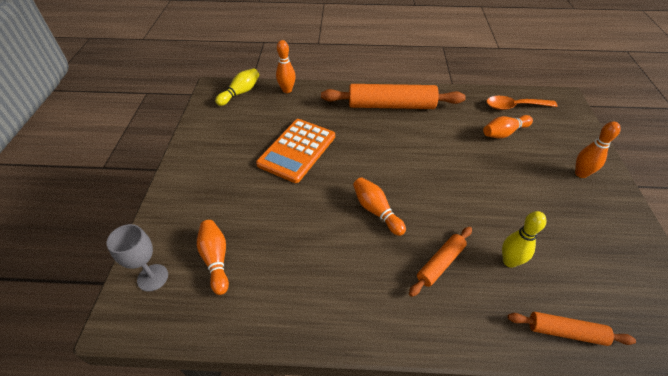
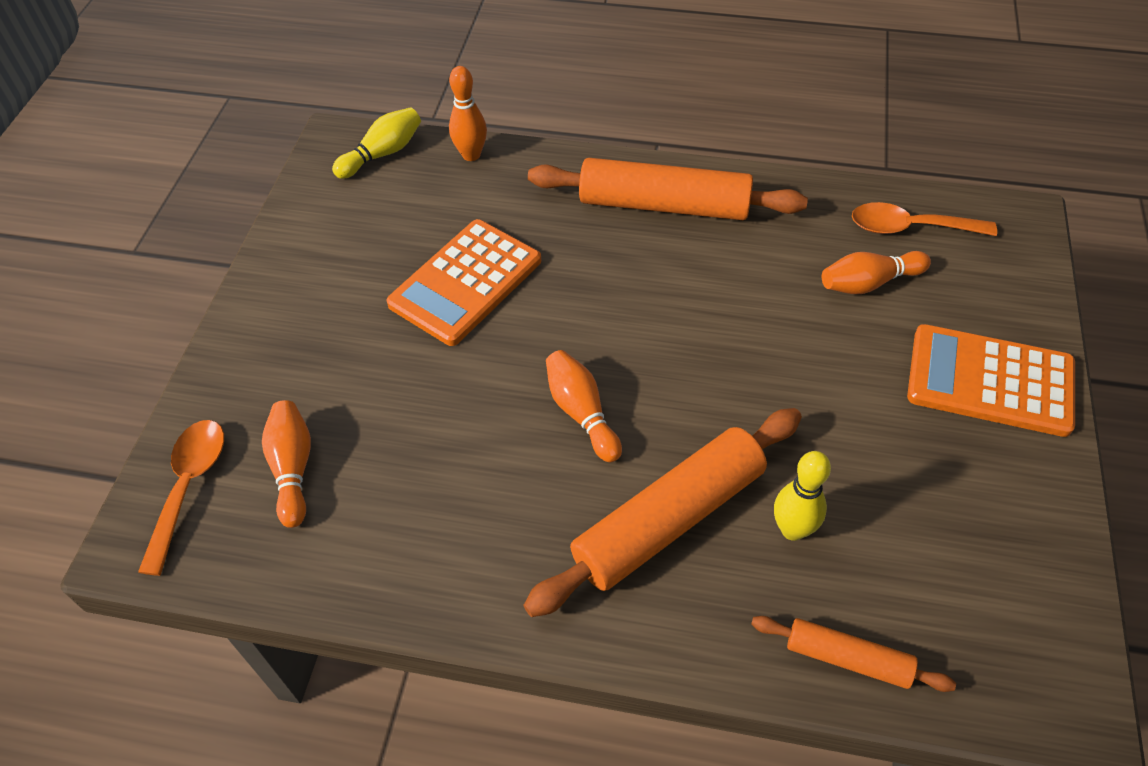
camera: 10 degrees right, 5 degrees up
grey goblet [107,224,168,292] -> orange spoon [138,420,224,576]
orange rolling pin [409,227,472,297] -> orange rolling pin [524,408,802,617], size x1.91
orange bowling pin [575,122,621,178] -> orange calculator [907,324,1075,437]

